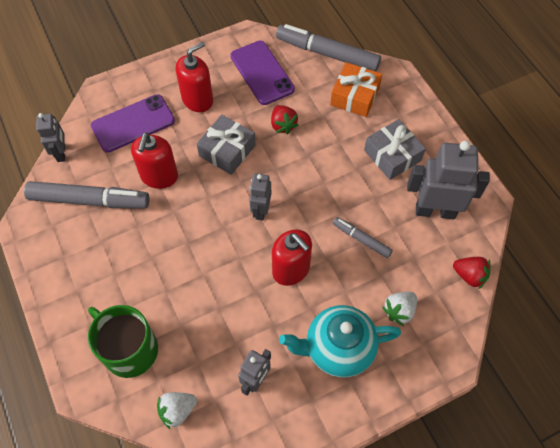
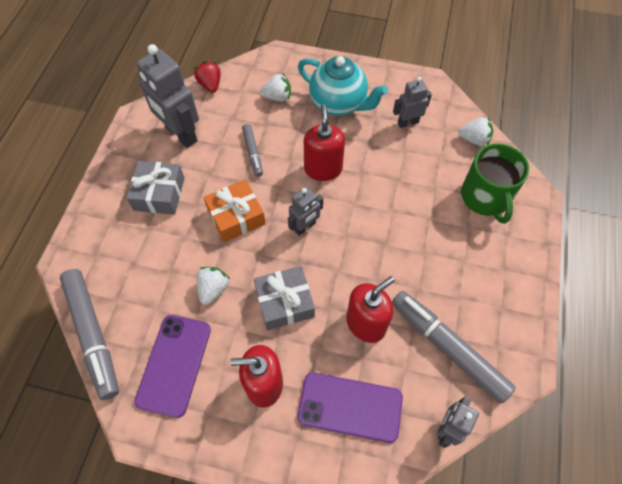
camera: 140 degrees left, 0 degrees up
red strawberry [271,105,298,134] -> white strawberry [196,267,230,305]
orange gift [330,62,382,117] -> orange gift moved to [204,179,266,242]

